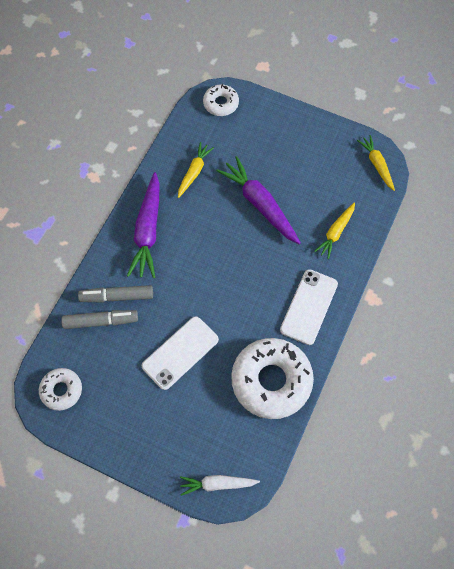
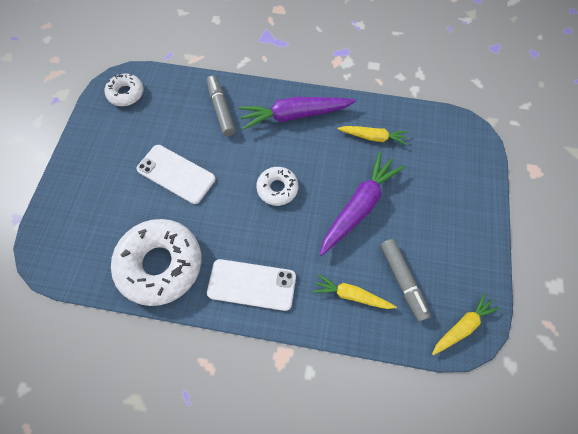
camera: 75 degrees right, 0 degrees up
grey marker [61,310,138,329] -> grey marker moved to [381,239,431,321]
white carrot [180,475,260,496] -> none
white donut [203,84,239,116] -> white donut moved to [256,167,298,206]

